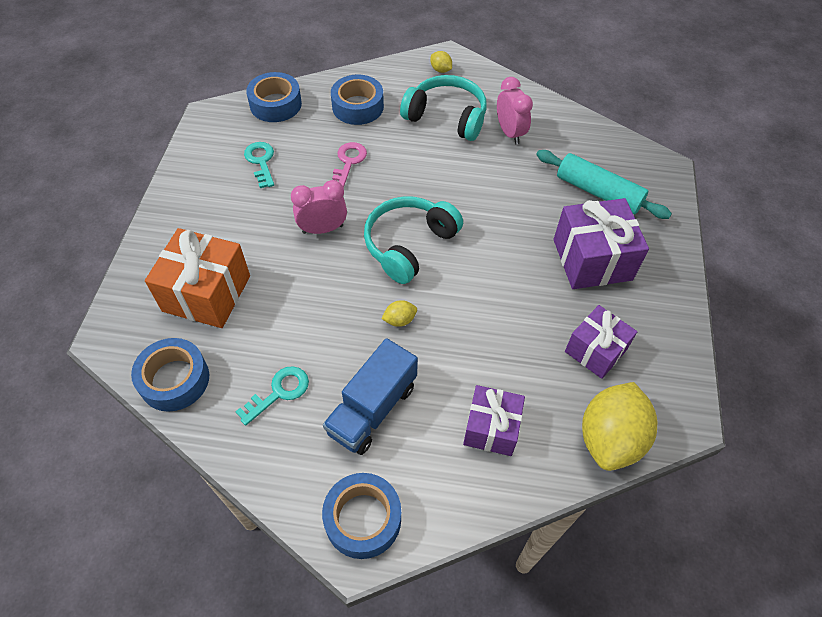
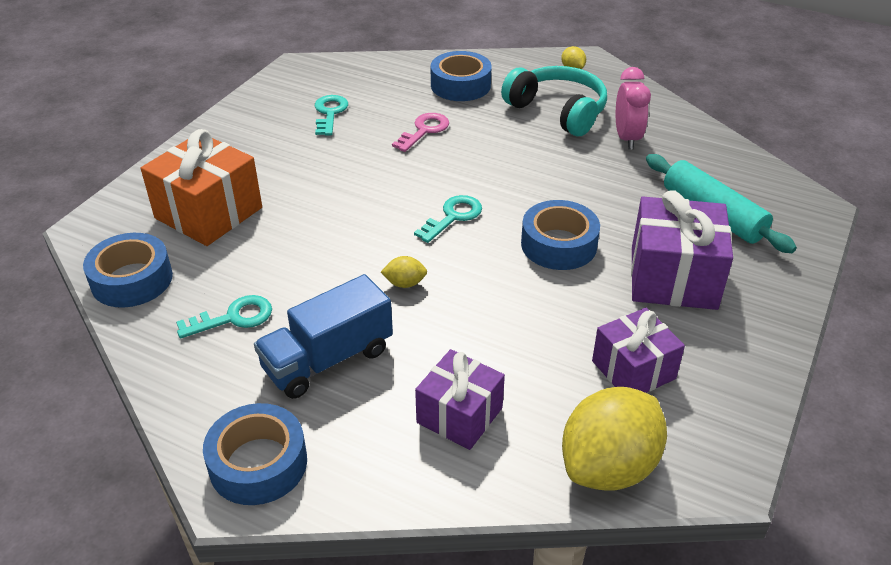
camera: 20 degrees right, 15 degrees down
blue tape [246,72,302,122] -> blue tape moved to [521,200,600,270]
pink clock [291,180,347,234] -> none
turquoise headphones [364,196,463,284] -> turquoise key [414,195,482,243]

